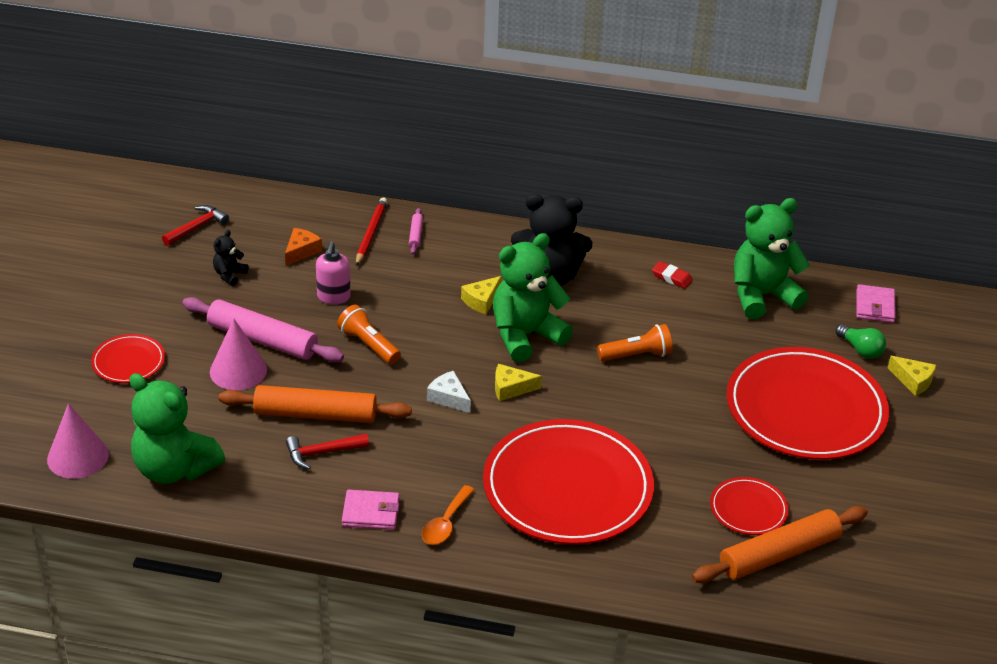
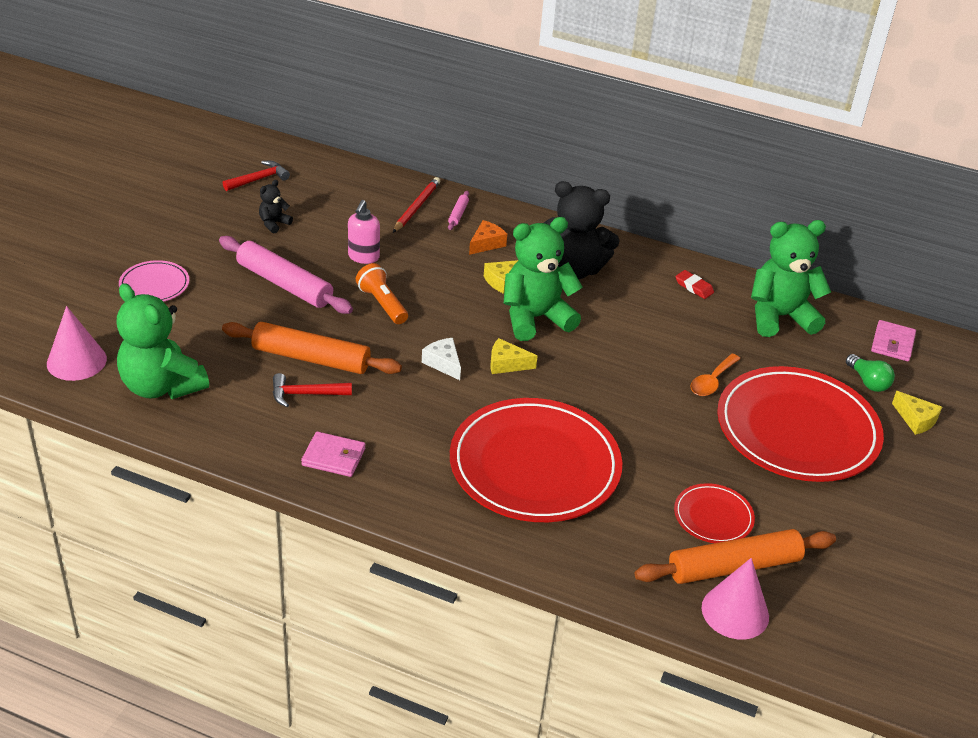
camera: 10 degrees right, 0 degrees up
red plate [91,334,165,383] -> pink plate [119,260,189,302]
pink cone [210,318,267,390] -> pink cone moved to [702,558,769,640]
orange cheese [285,228,322,266] -> orange cheese moved to [469,220,507,255]
orange spoon [422,485,475,545] -> orange spoon moved to [691,354,741,396]
orange flashlight [597,324,673,361] -> none

